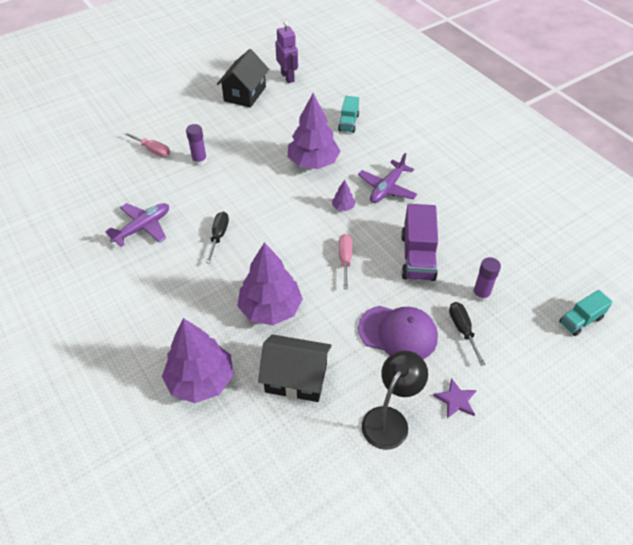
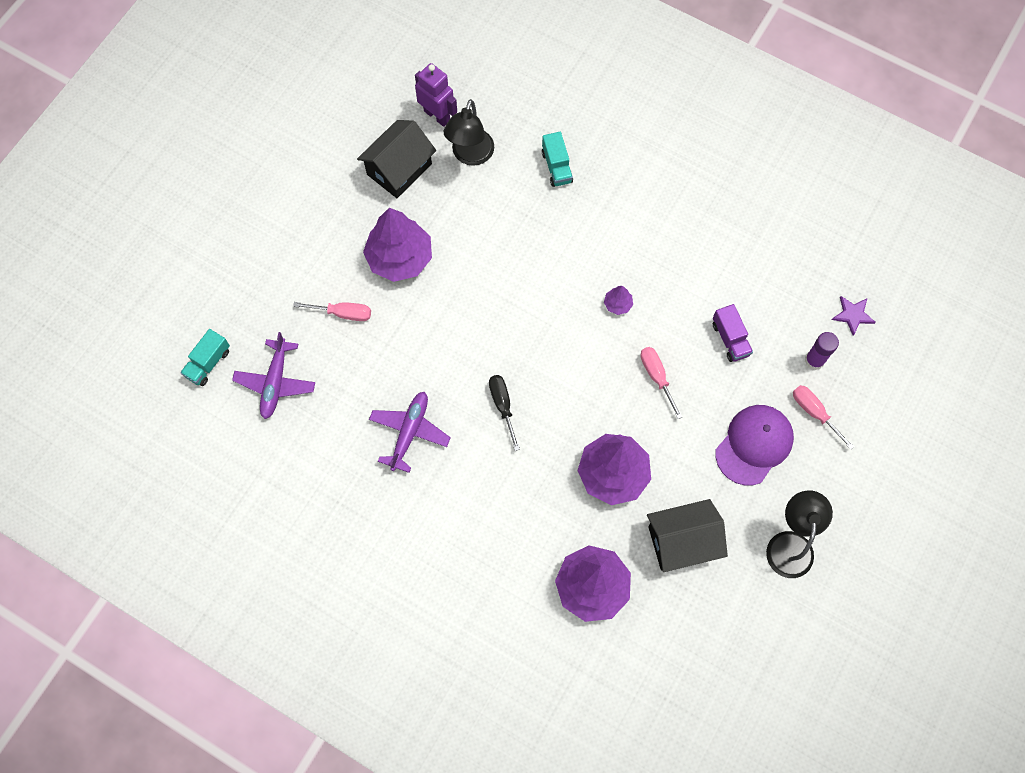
camera: 25 degrees left, 20 degrees up
purple glue stick [186,124,207,166] -> none
black house [217,49,269,108] -> black house turned 45 degrees clockwise [357,120,436,198]
purple tree [288,93,340,169] -> purple tree moved to [363,208,432,282]
purple plane [358,153,417,203] -> purple plane moved to [232,332,315,419]
purple cap [358,306,438,359] -> purple cap turned 45 degrees counterclockwise [715,405,794,485]
purple truck [401,204,438,281] -> purple truck [713,304,753,362], size x0.60
purple star [433,378,477,418] -> purple star moved to [832,296,876,336]
black screwdriver [449,302,486,366] -> pink screwdriver [793,385,855,450]
turquoise truck [559,290,613,336] -> turquoise truck moved to [180,329,230,386]
none -> black lamp [444,99,494,166]

